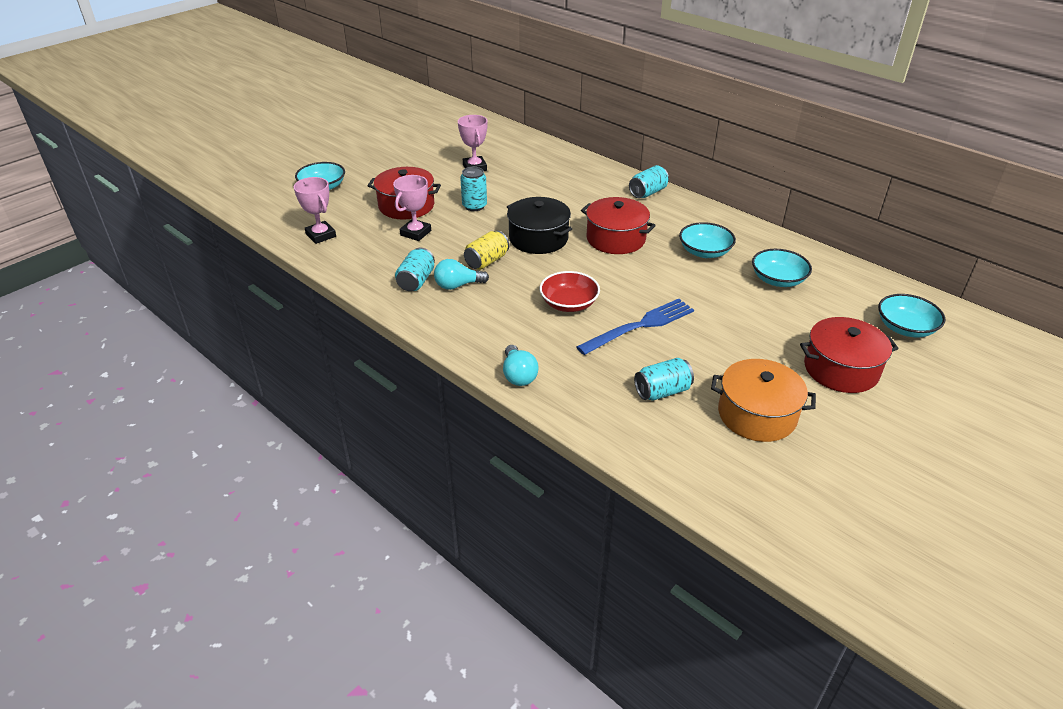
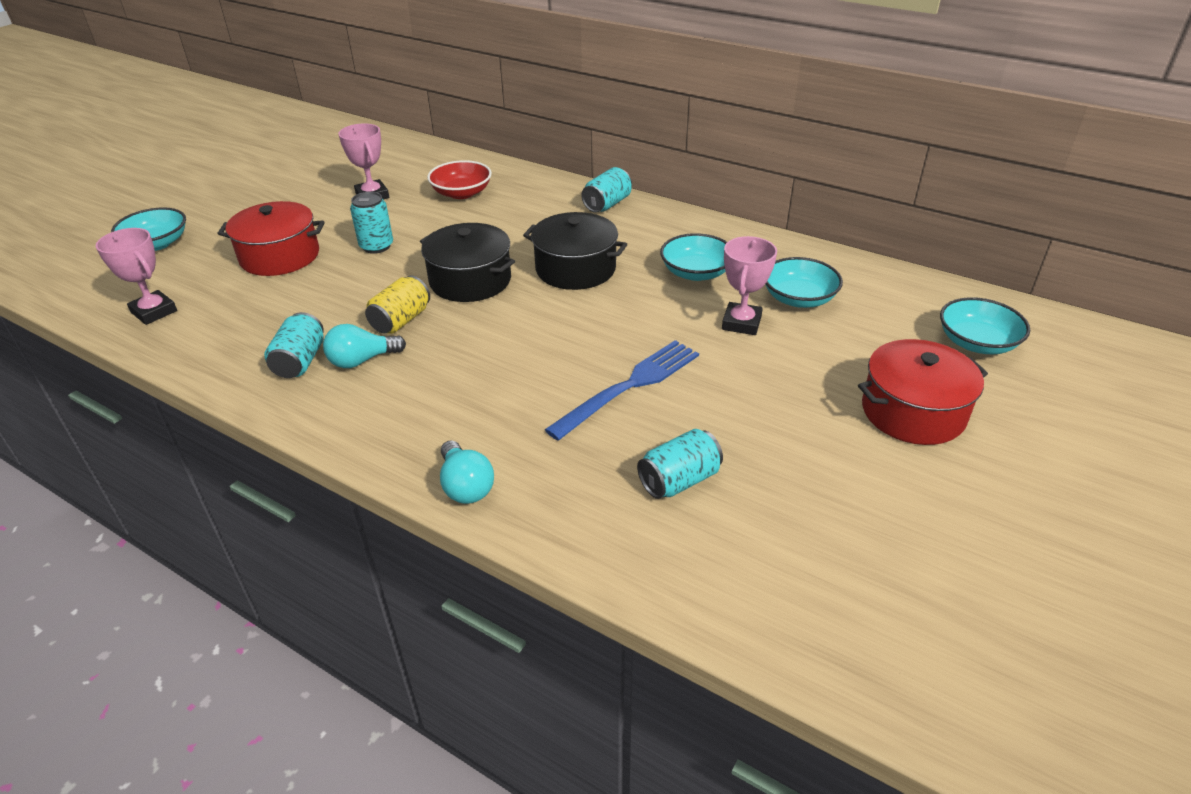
camera: 10 degrees left, 0 degrees up
pink trophy [393,175,431,241] -> pink trophy moved to [722,236,777,335]
red bowl [540,271,600,312] -> red bowl moved to [427,160,492,199]
red pot [581,197,656,254] -> black pot [523,212,627,290]
orange pot [711,359,816,442] -> none

